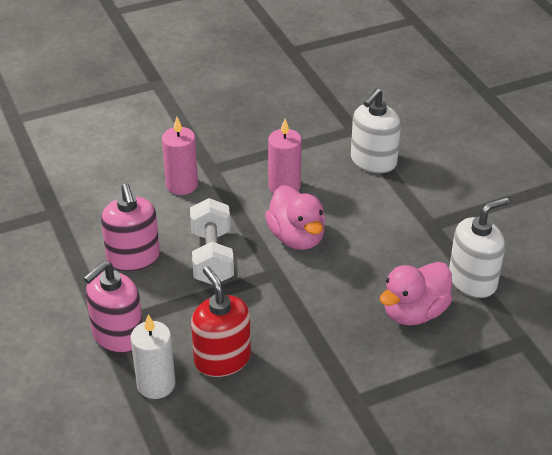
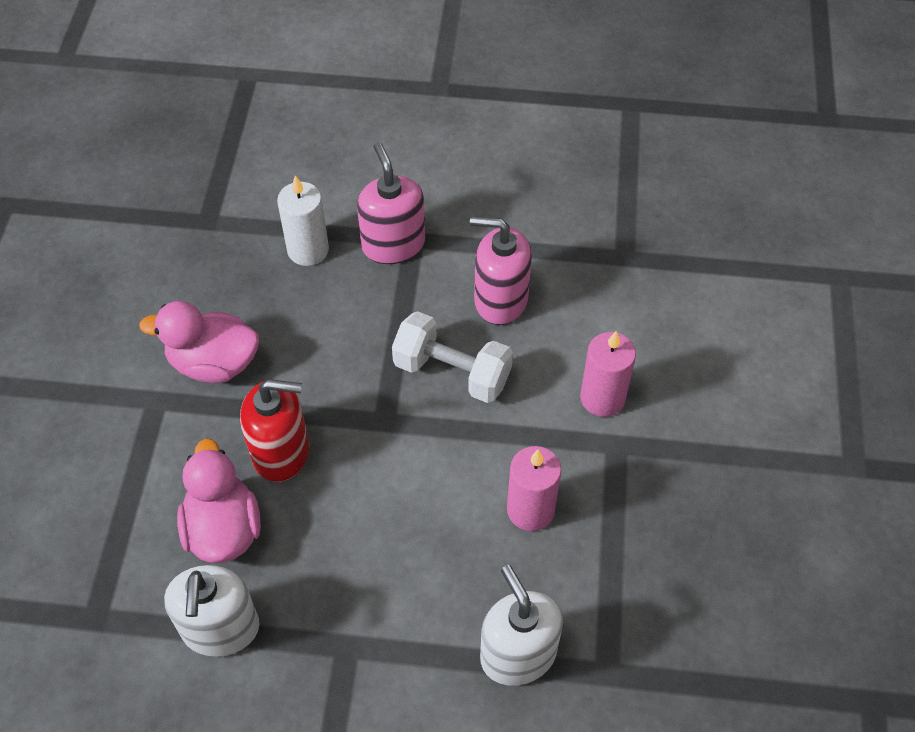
camera: 120 degrees right, 15 degrees up
red soap dispenser [191,266,251,377] -> red soap dispenser moved to [240,379,309,482]
pink duck [265,185,325,250] -> pink duck moved to [139,301,259,383]

